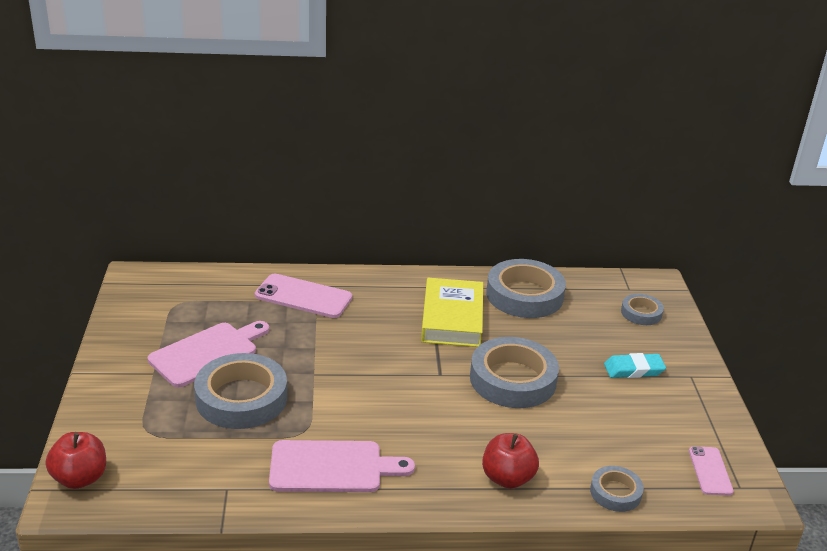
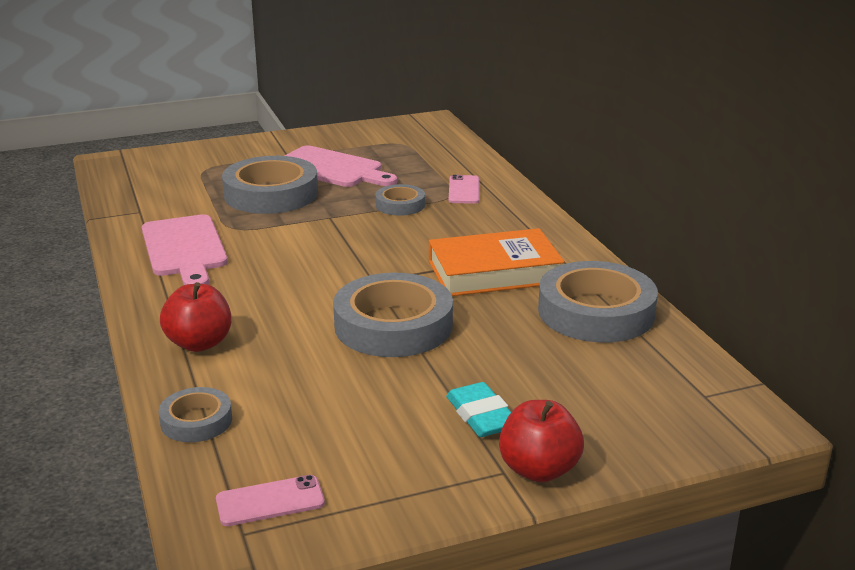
camera: 75 degrees right, 5 degrees down
red apple [45,432,106,489] -> red apple moved to [499,400,584,482]
pink phone [255,274,352,318] -> pink phone [449,175,479,204], size x0.59
yellow book [421,278,483,347] -> orange book [429,228,565,296]
grey tape [621,294,664,325] -> grey tape moved to [375,184,425,216]

